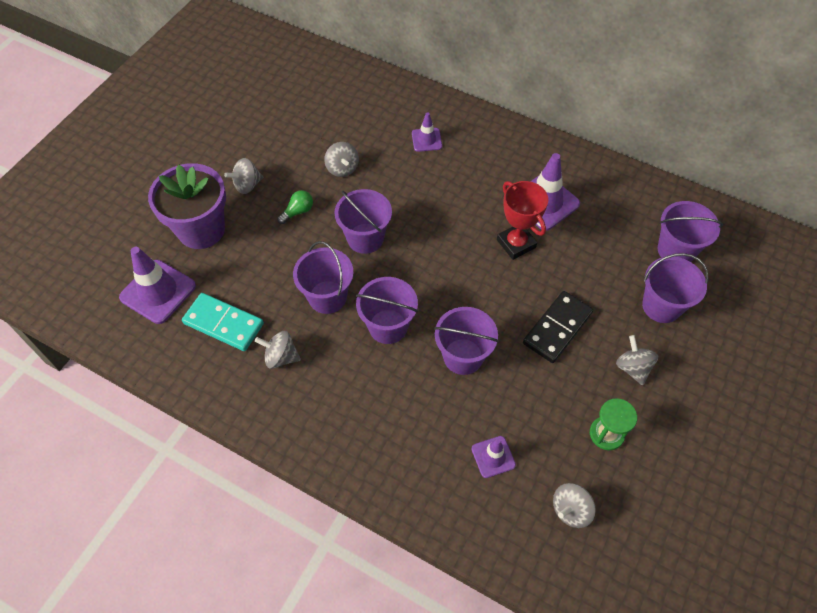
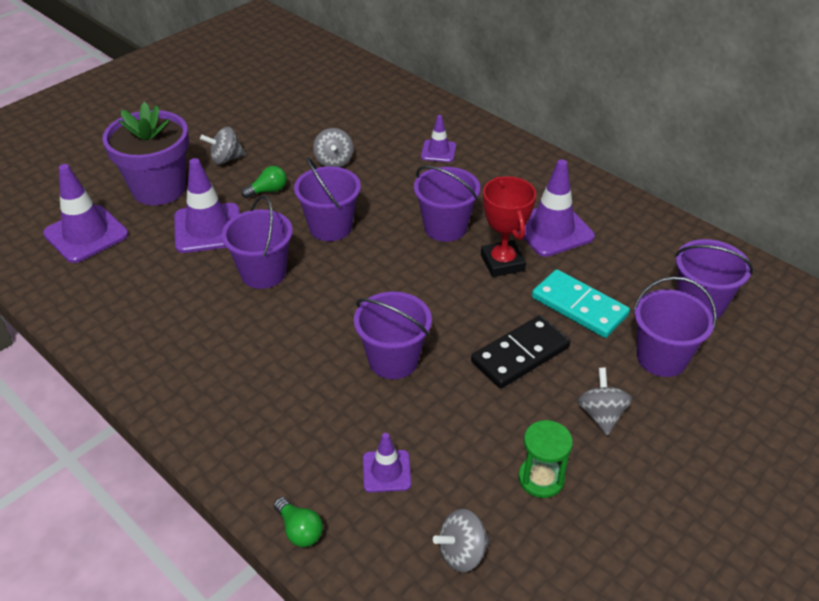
camera: 15 degrees right, 15 degrees down
turquoise domino [182,293,264,351] -> turquoise domino moved to [532,269,630,338]
grey spinning top [255,331,301,369] -> none
purple bucket [356,277,418,344] -> purple bucket moved to [414,166,480,242]
none -> purple traffic cone [174,158,240,253]
none -> green light bulb [274,497,323,547]

